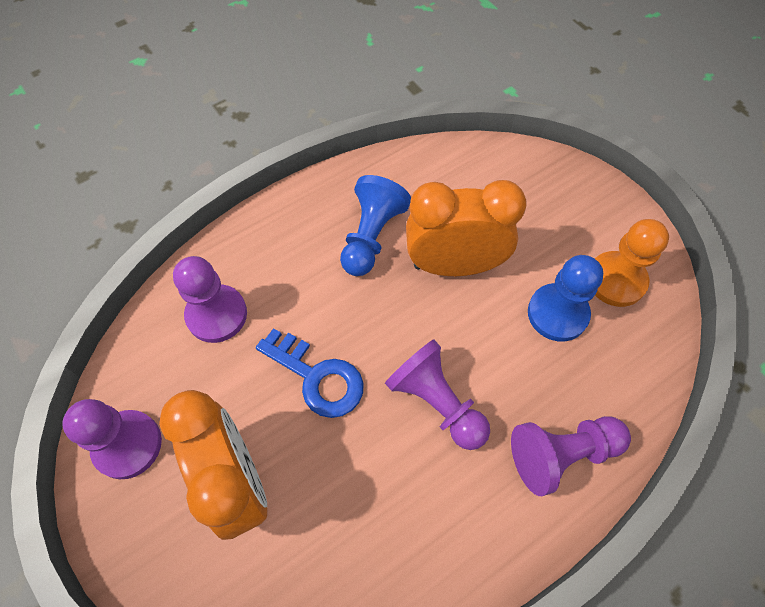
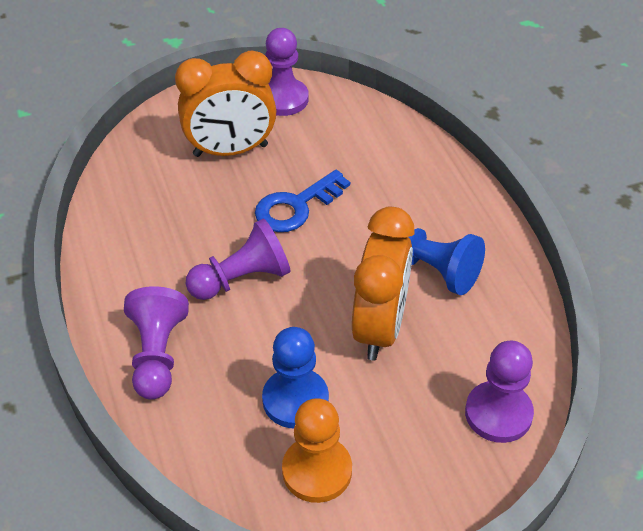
camera: 105 degrees right, 15 degrees down
purple pawn [173,256,247,343] -> purple pawn moved to [465,341,534,443]

